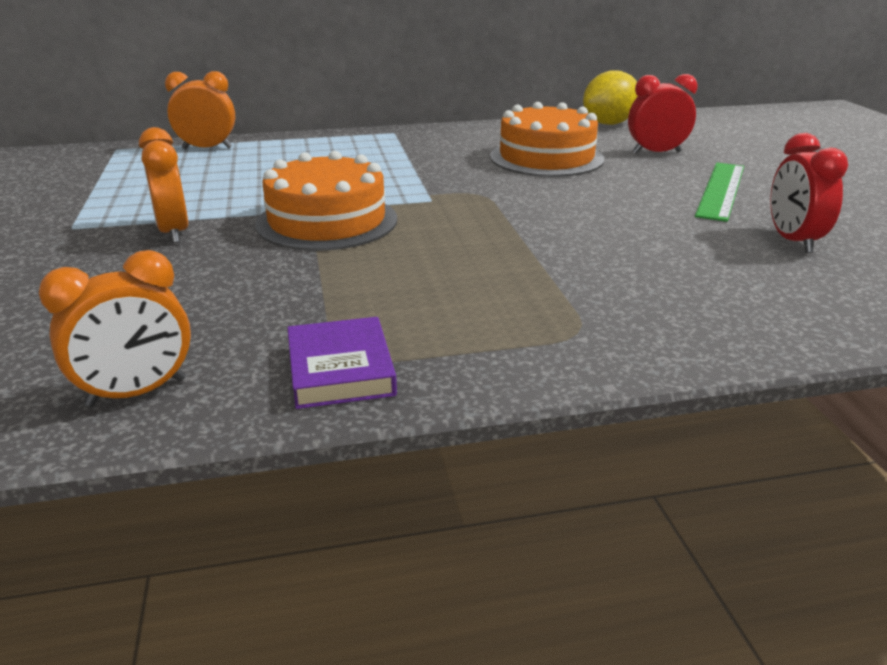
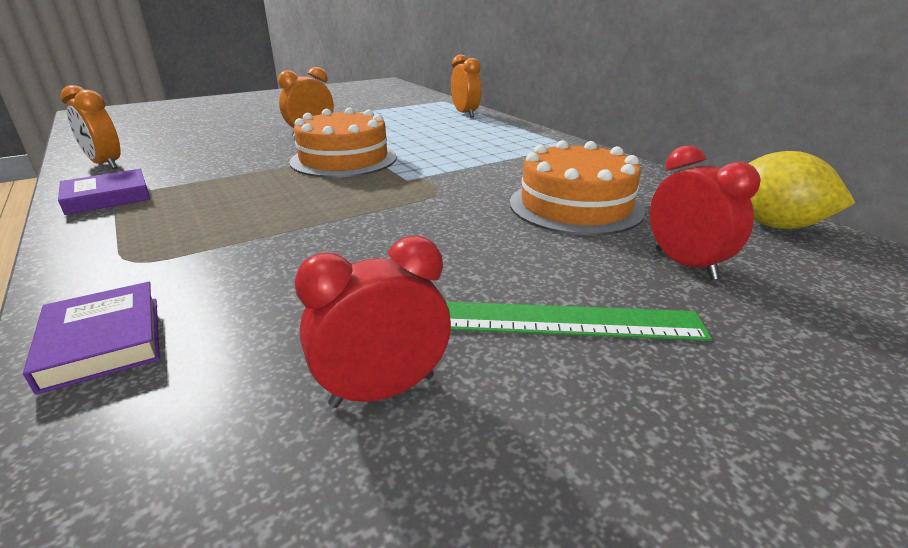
camera: 70 degrees right, 0 degrees up
none -> purple book [23,282,160,394]

